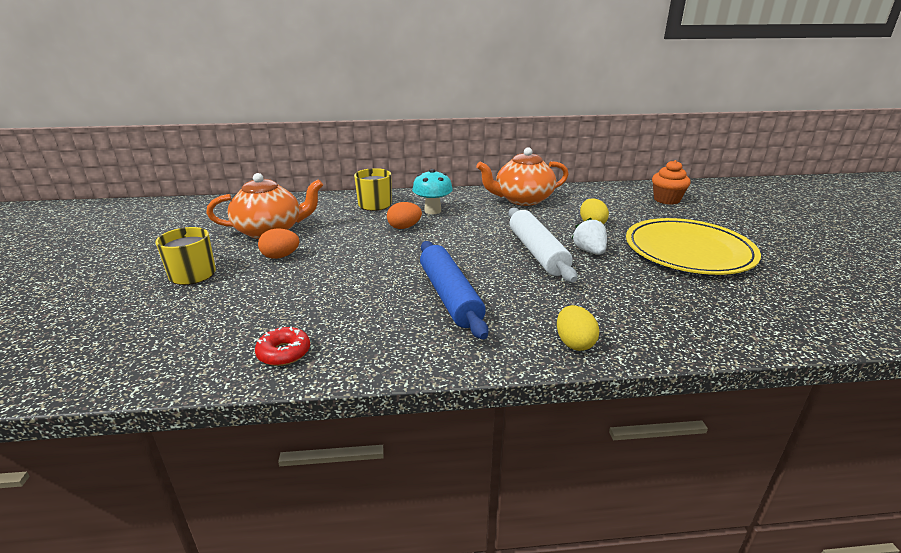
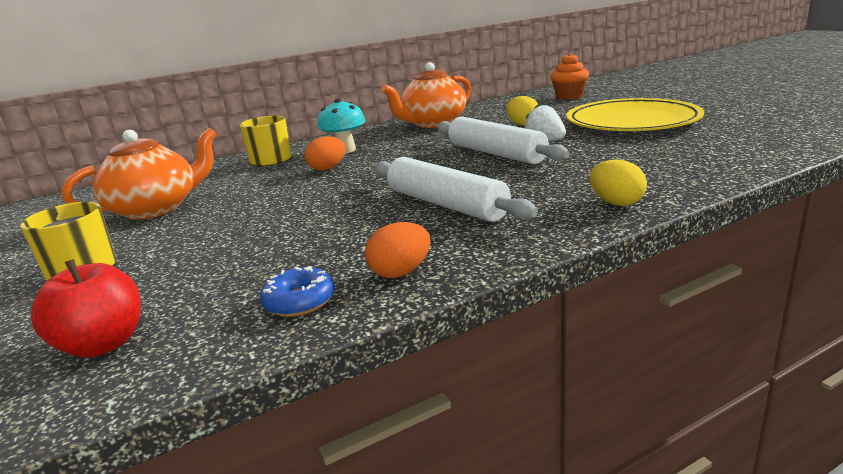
camera: 20 degrees left, 5 degrees down
red donut [255,326,310,366] -> blue donut [260,266,335,317]
orange egg [258,229,299,259] -> orange egg moved to [365,222,430,278]
blue rolling pin [420,241,489,340] -> white rolling pin [374,157,538,222]
none -> red apple [31,259,141,358]

